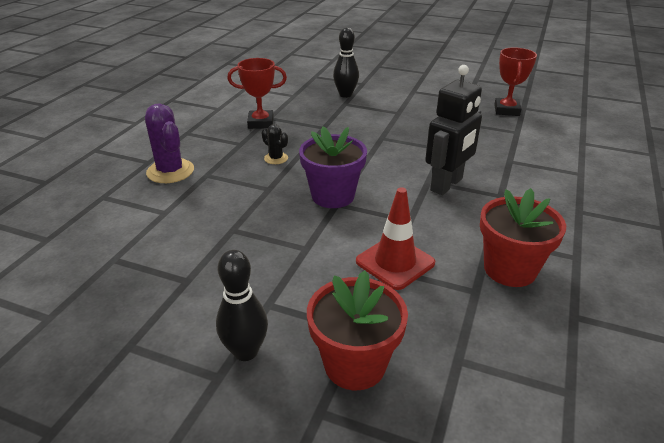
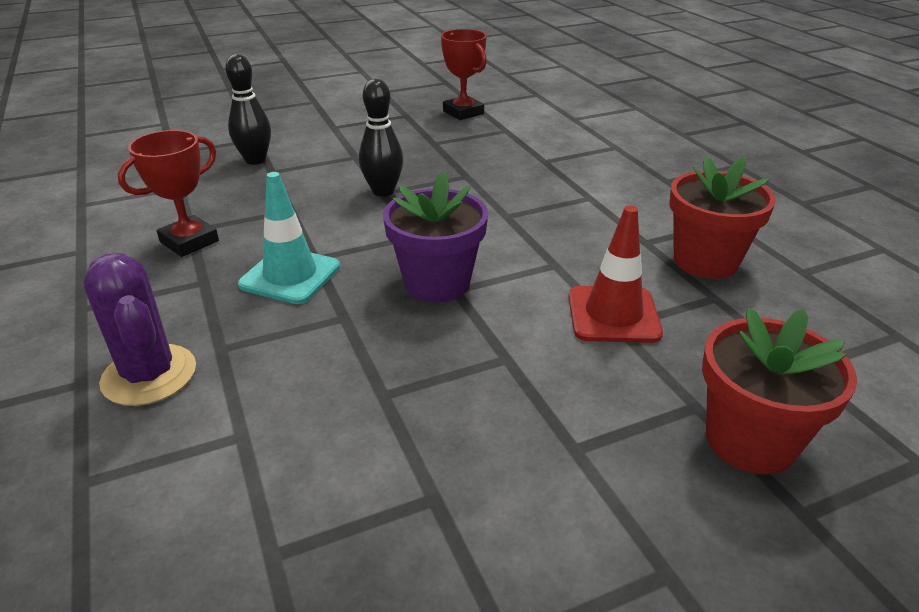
camera: 45 degrees left, 0 degrees up
purple cactus [145,103,194,183] -> purple cactus turned 45 degrees clockwise [83,253,196,406]
black bowling pin [216,250,268,361] -> black bowling pin moved to [359,79,403,197]
black cactus [261,124,288,164] -> turquoise traffic cone [238,172,340,304]
black robot [425,65,482,195] -> none

